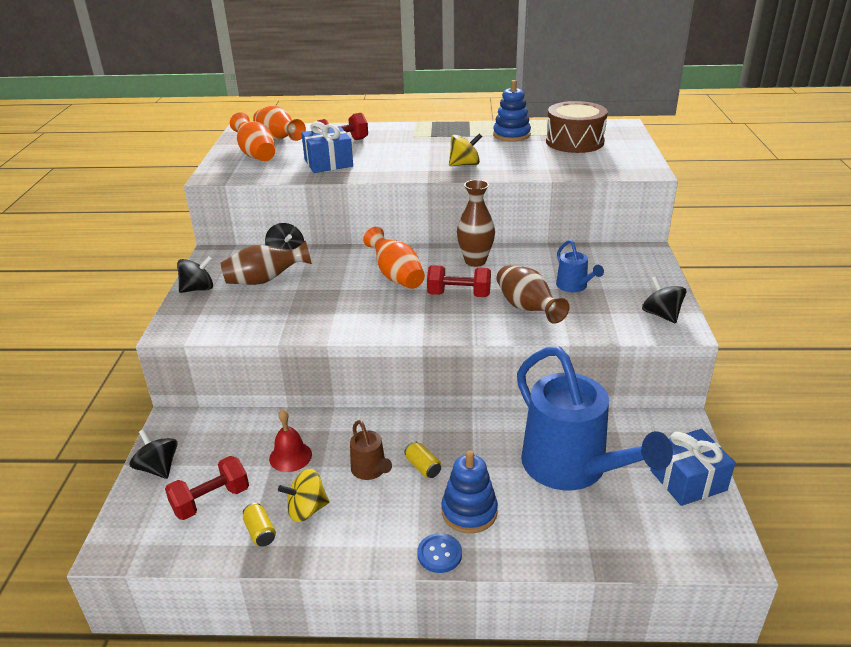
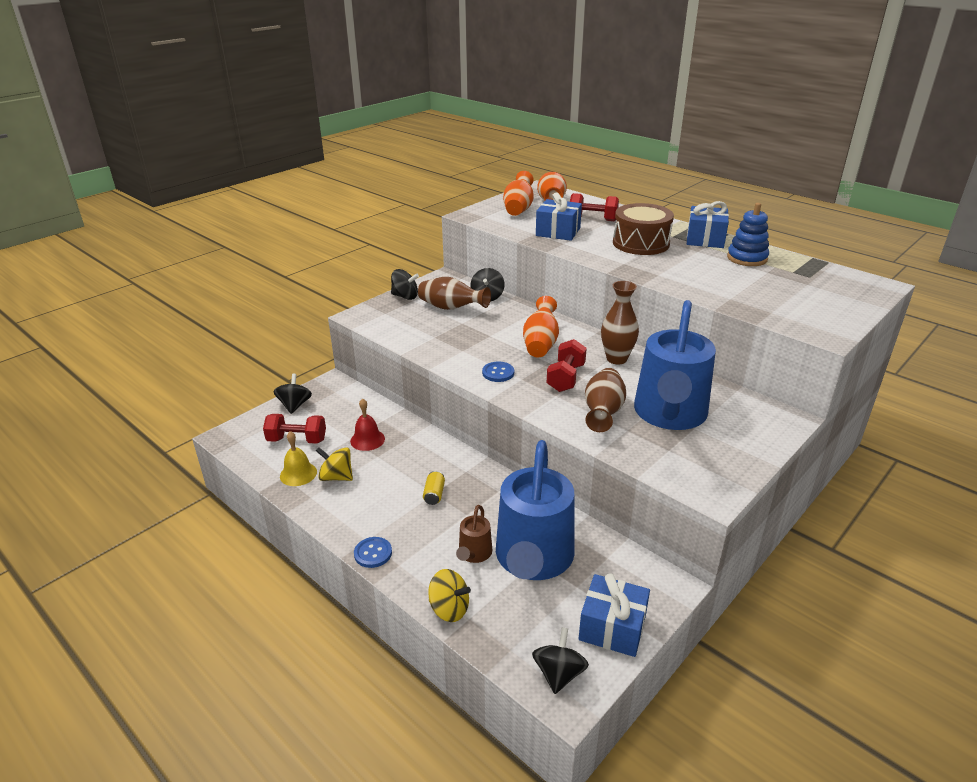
camera: 40 degrees right, 0 degrees up
yellow can [243,503,276,547] -> yellow bell [280,431,317,486]
brown watering can [350,420,392,480] -> brown watering can moved to [456,505,492,563]
red dumbbell [427,265,491,297] -> red dumbbell turned 60 degrees clockwise [547,339,587,392]
blue stacking toy [441,450,498,533] -> none
yellow spinning top [449,134,482,166] -> yellow spinning top moved to [428,569,471,622]
brown drum [546,101,608,153] -> brown drum moved to [613,203,674,255]
blue watering can [556,240,604,292] -> blue watering can [634,300,716,430], size x2.34
black spinning top [642,276,686,324] -> black spinning top moved to [532,627,589,694]
none -> blue button [482,362,514,382]
none -> blue gift [687,201,729,248]

